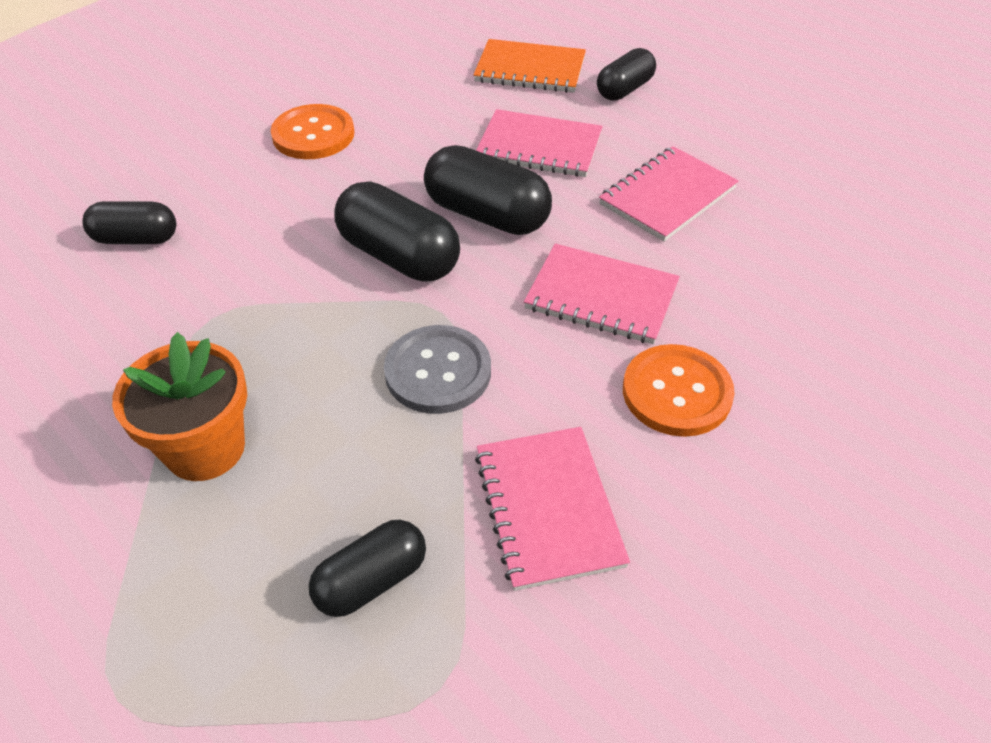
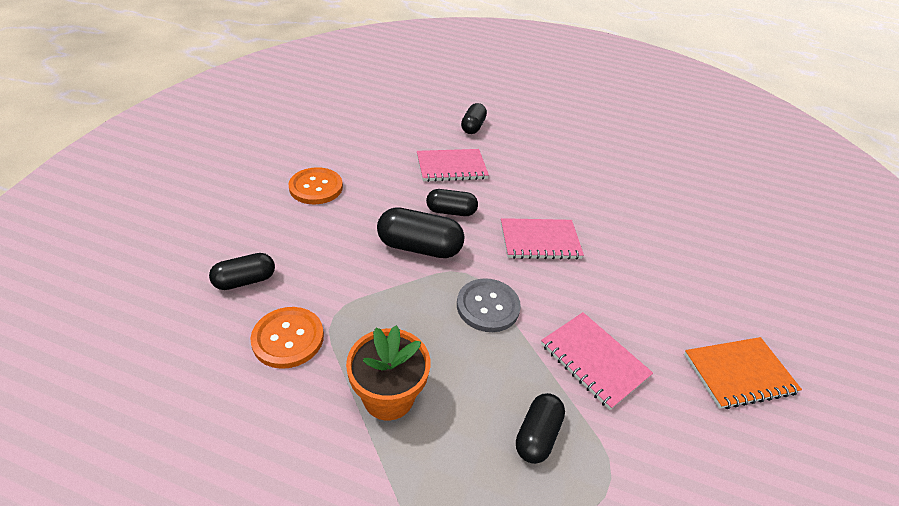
camera: 30 degrees left, 5 degrees down
black capsule [424,145,552,235] -> black capsule [426,189,478,216], size x0.64
orange notebook [473,39,586,93] -> orange notebook moved to [684,337,802,409]
pink notebook [599,146,739,242] -> none
orange button [623,344,735,437] -> orange button moved to [250,307,324,369]

